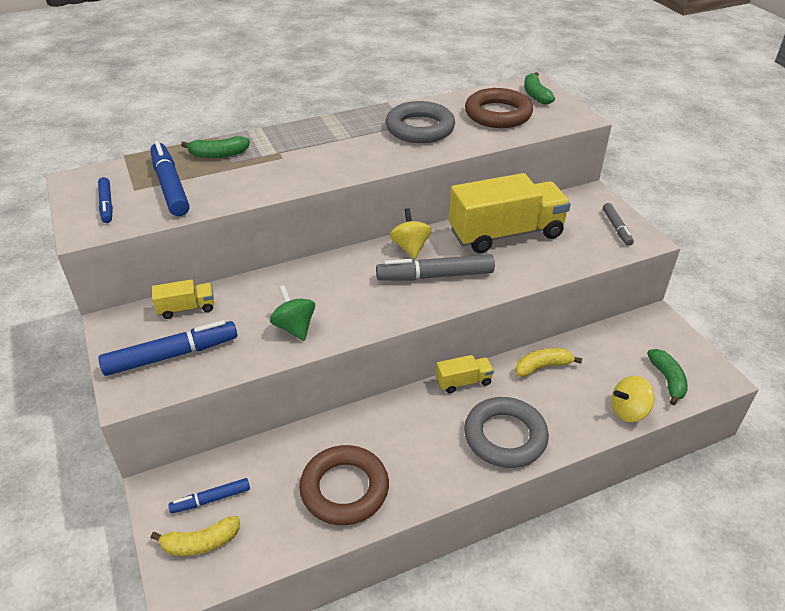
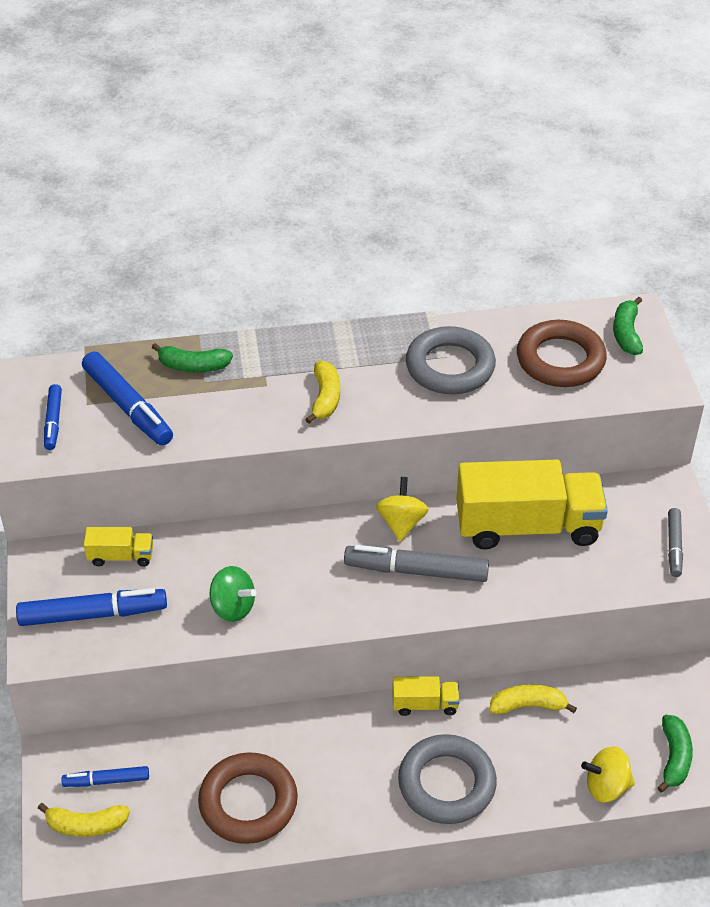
camera: 15 degrees right, 5 degrees up
blue marker [151,141,189,216] -> blue marker turned 150 degrees clockwise [82,352,173,446]
green spinning top [270,285,315,341] -> green spinning top turned 135 degrees clockwise [210,566,256,622]
none -> yellow banana [305,361,340,424]

